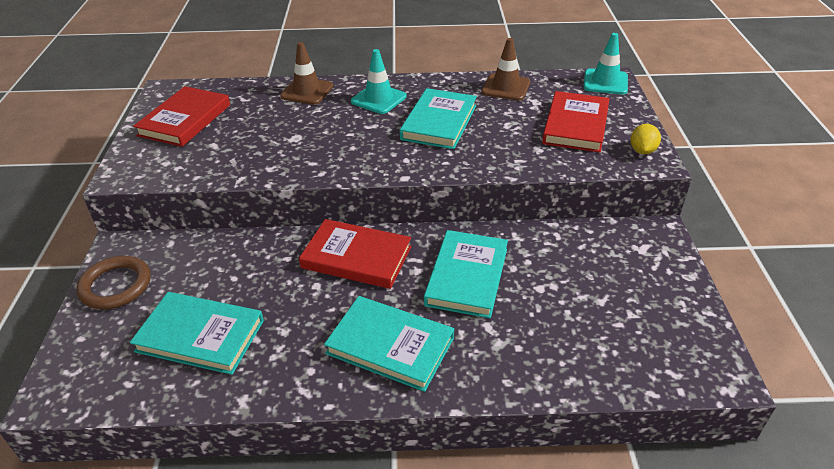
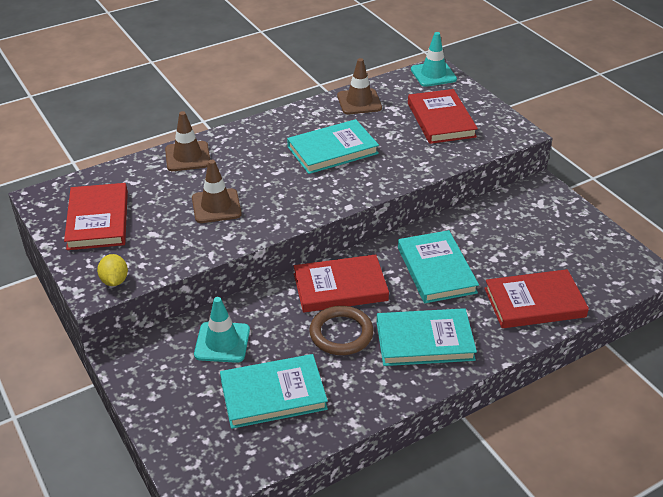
camera: 30 degrees left, 0 degrees up
brown ring [76,256,151,309] -> brown ring moved to [309,306,374,355]
turquoise traffic cone [351,49,407,114] -> turquoise traffic cone moved to [194,297,250,363]
turquoise book [400,88,477,149] -> turquoise book turned 75 degrees clockwise [287,119,379,174]
yellow lemon [630,124,661,154] -> yellow lemon moved to [97,254,128,286]
none -> brown traffic cone [192,160,242,223]
none -> red book [484,269,589,328]

